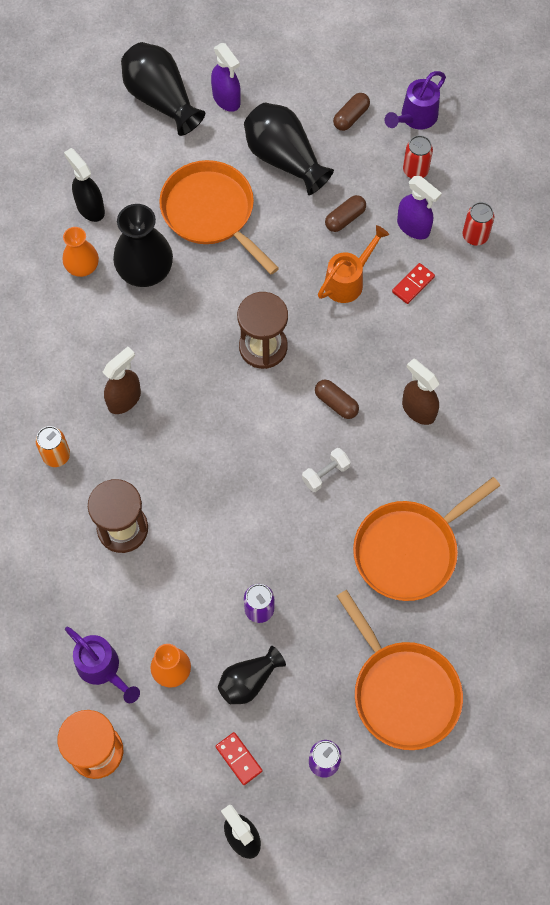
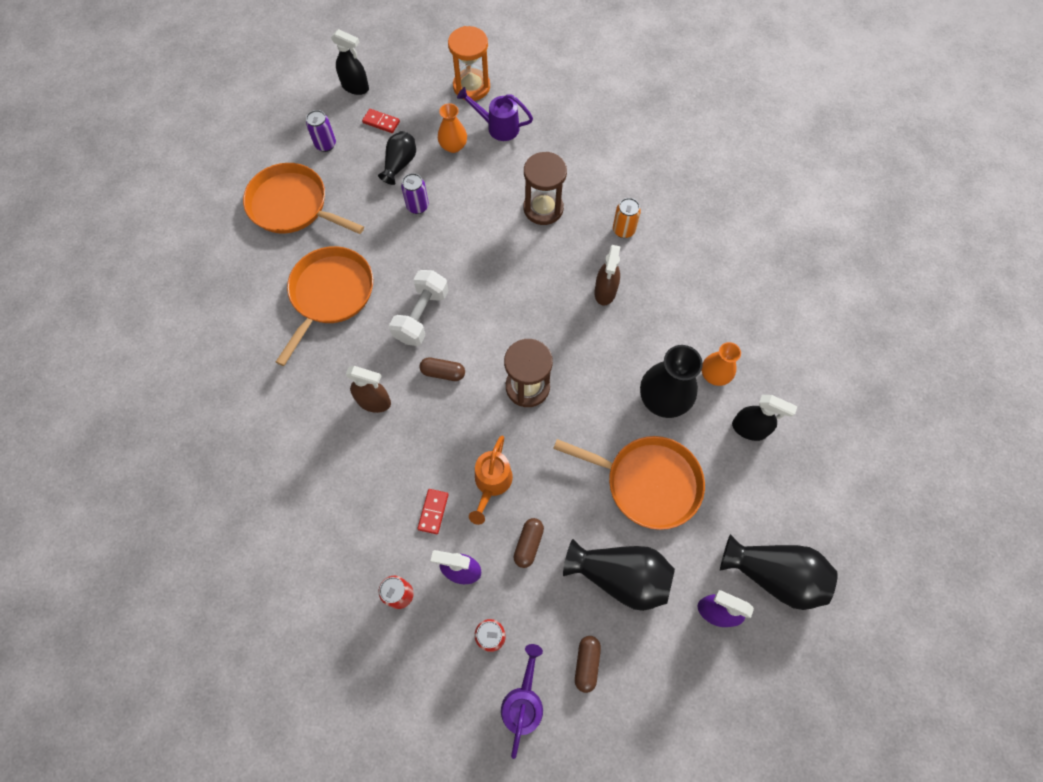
camera: 150 degrees right, 0 degrees up
white dumbbell [302,448,351,492] -> white dumbbell [389,270,449,346], size x1.77

